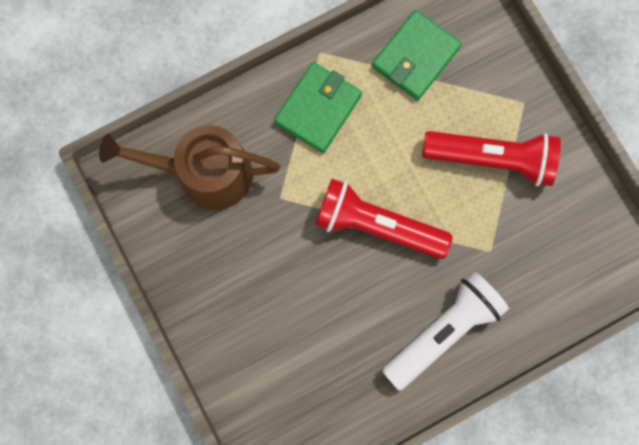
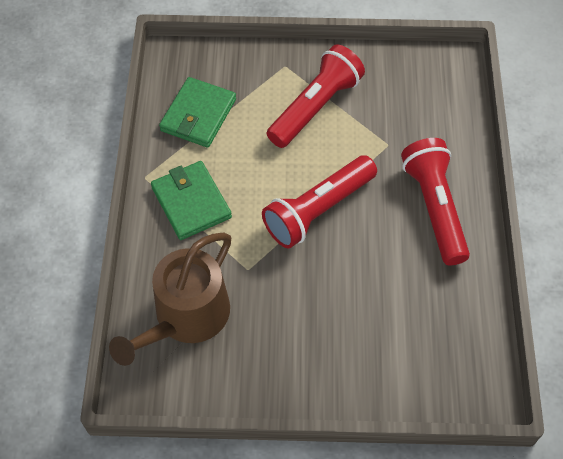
camera: 60 degrees left, 20 degrees down
green wallet [372,10,461,100] -> green wallet turned 45 degrees clockwise [159,77,236,147]
white flashlight [382,272,509,390] -> red flashlight [401,138,470,265]

